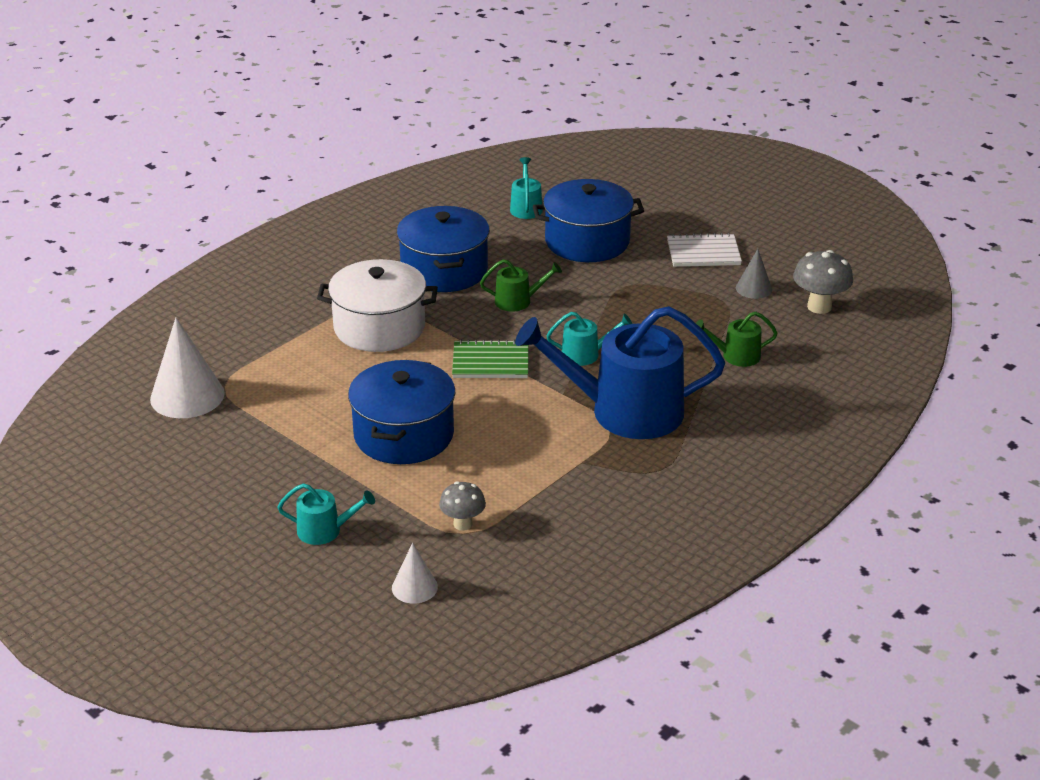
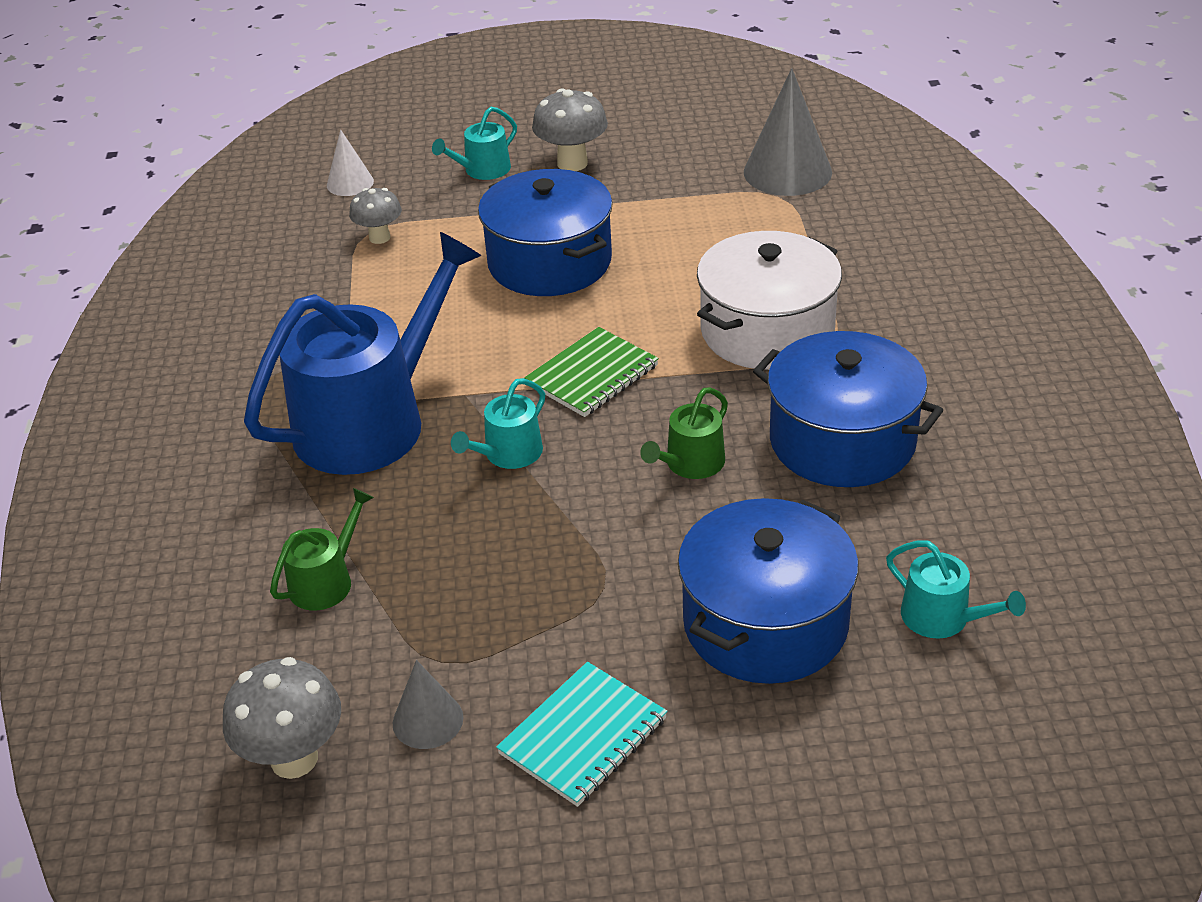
camera: 135 degrees right, 5 degrees up
white cone [150,318,225,418] -> grey cone [744,68,832,196]
white notebook [667,233,742,267] -> turquoise notebook [496,662,667,807]
none -> grey mushroom [532,88,608,171]

